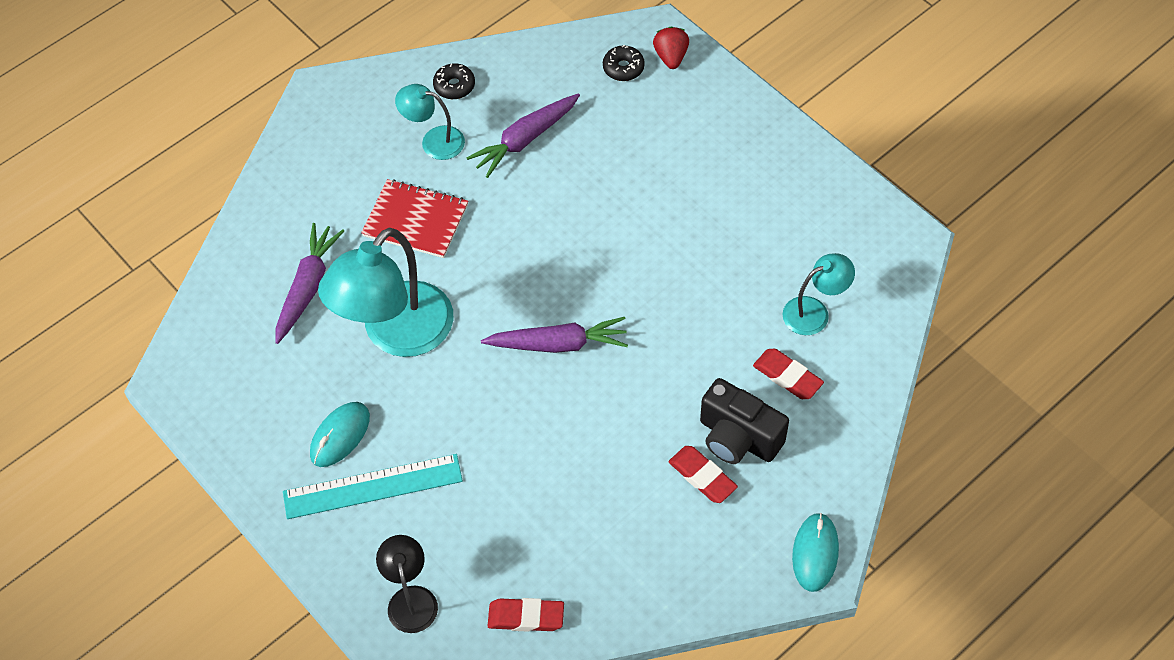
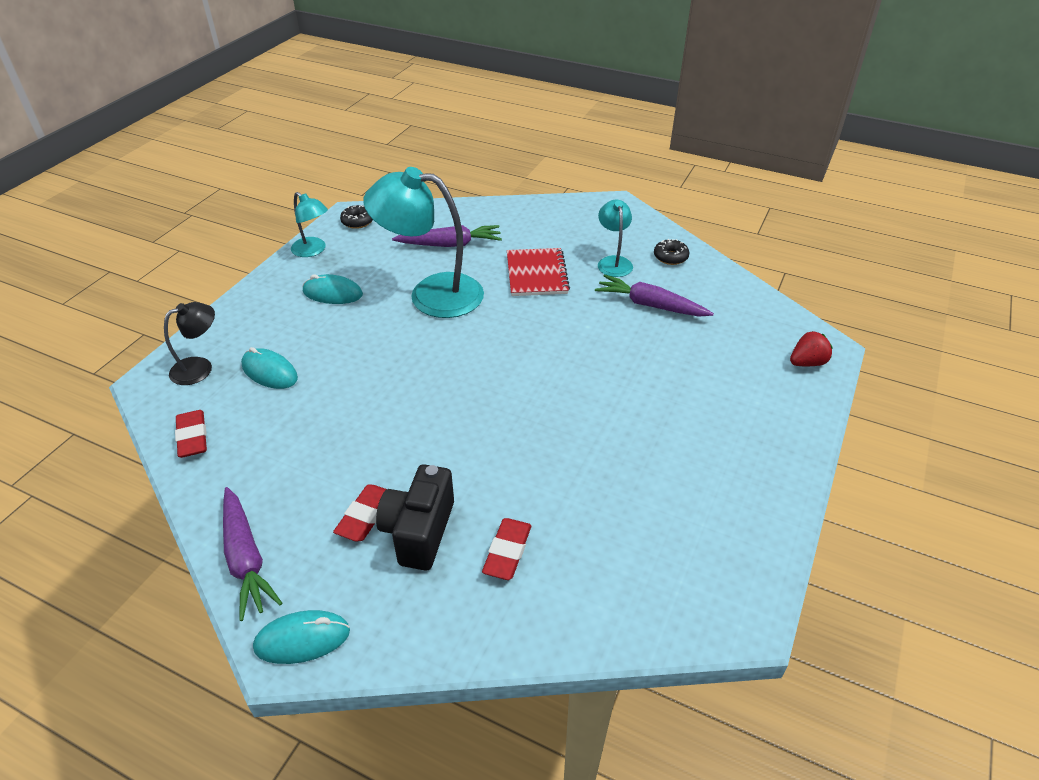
camera: 65 degrees right, 15 degrees down
turquoise ruler [283,454,463,519] -> none
purple carrot [481,317,628,353] -> purple carrot moved to [223,487,282,621]
black donut [603,45,645,81] -> black donut moved to [340,205,373,229]
turquoise lamp [782,253,855,335] -> turquoise lamp moved to [291,192,328,257]
none -> turquoise mouse [241,347,298,389]

